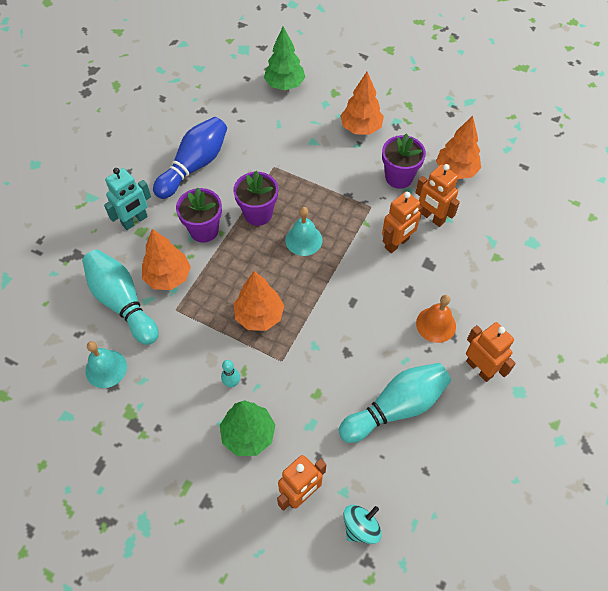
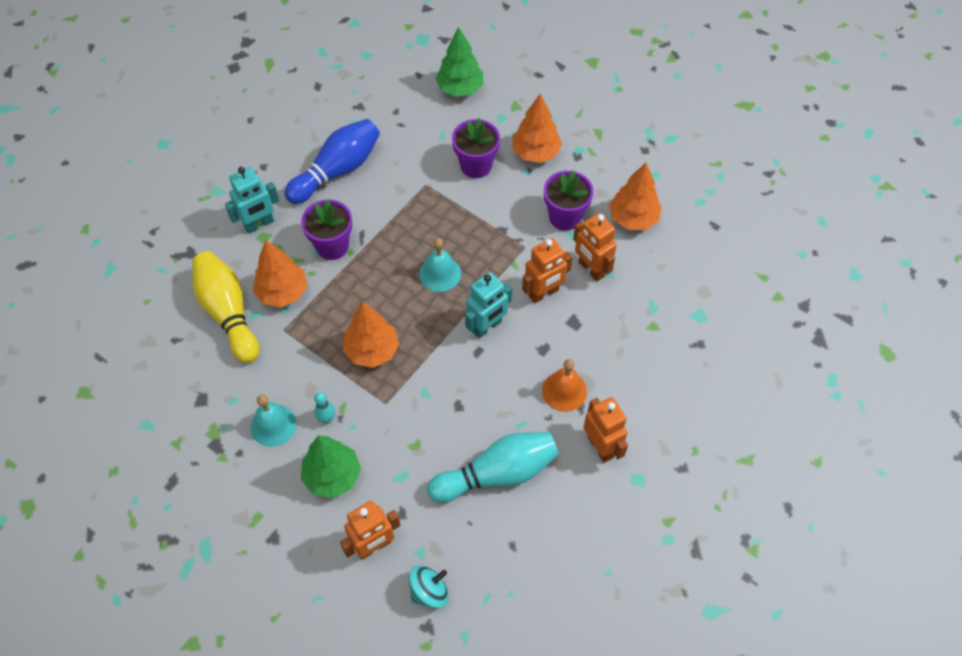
camera: 10 degrees right, 0 degrees up
turquoise bowling pin [82,249,159,345] -> yellow bowling pin [192,251,259,363]
turquoise bell [85,341,127,388] -> turquoise bell moved to [251,395,296,447]
purple flower pot [233,171,278,226] -> purple flower pot moved to [452,118,500,178]
none -> turquoise robot [465,272,512,339]

